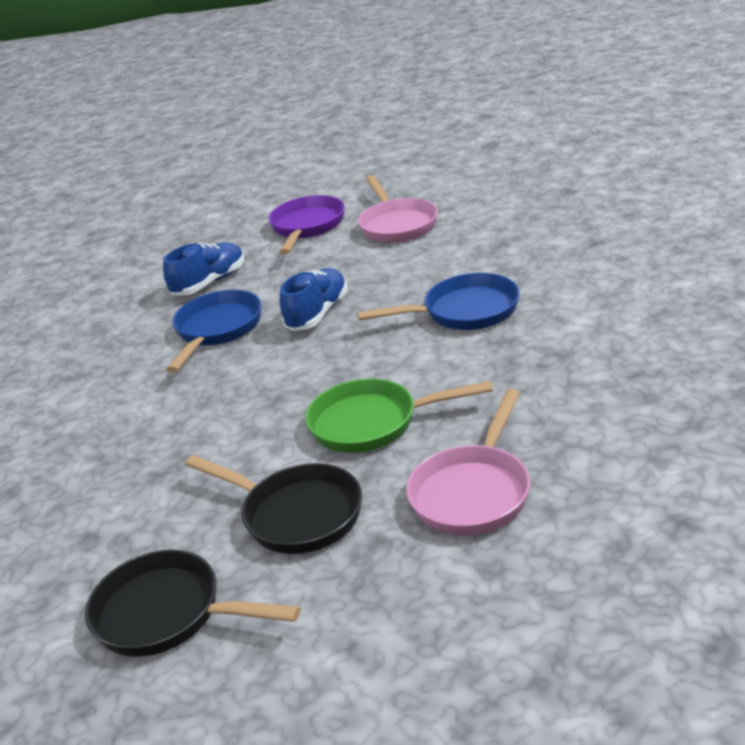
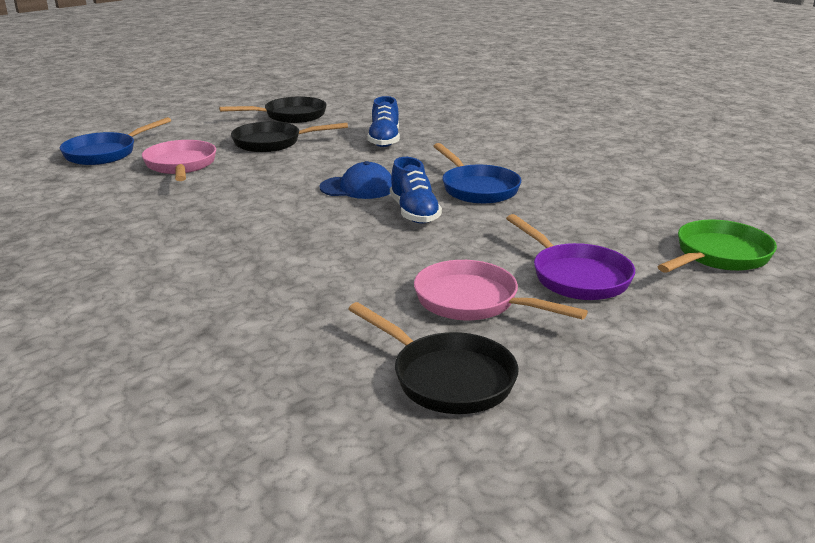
camera: 135 degrees right, 5 degrees down
blue shoe [163,242,244,295] -> blue shoe moved to [367,96,400,147]
green pan [305,379,493,453] -> green pan moved to [657,219,777,273]
blue pan [357,273,520,330] -> blue pan moved to [60,117,171,165]
none -> blue cap [320,161,392,199]
none -> black pan [348,302,519,414]

